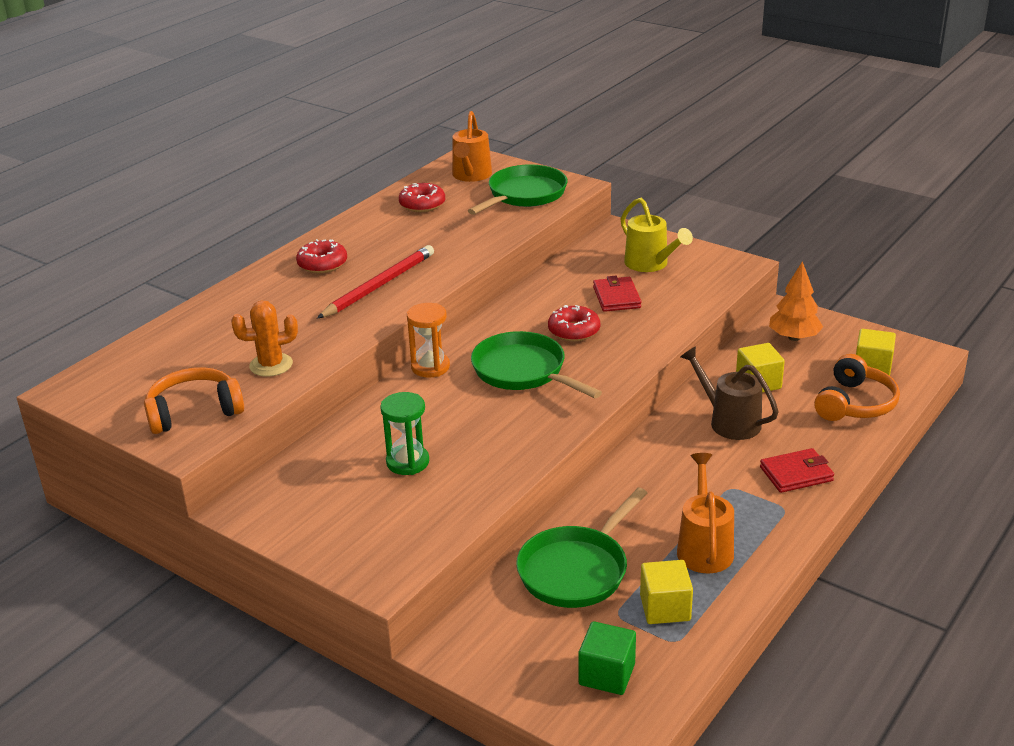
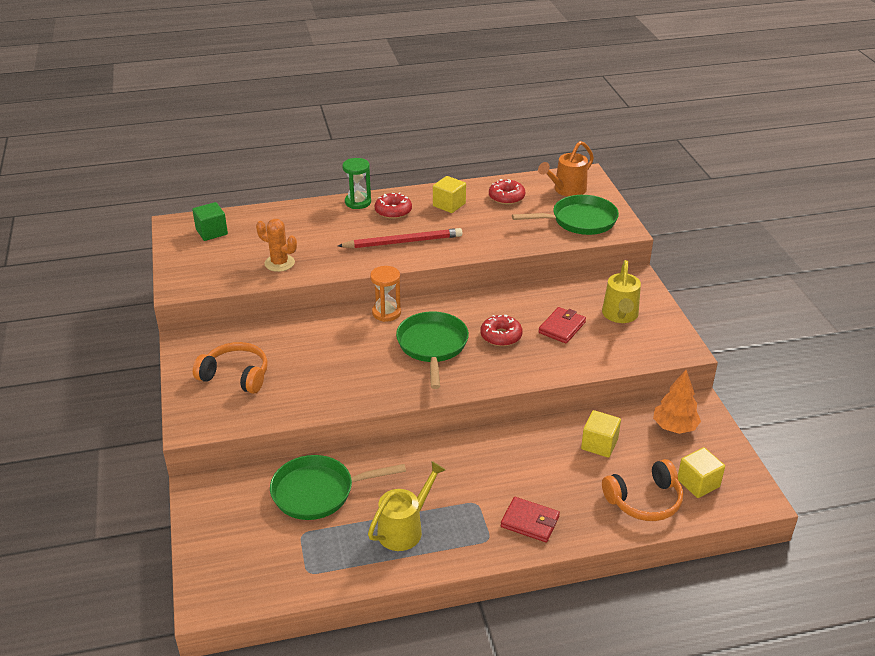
camera: 40 degrees right, 5 degrees up
orange headphones [144,367,244,434] -> orange headphones moved to [193,342,268,394]
green hourglass [380,392,429,475] -> green hourglass moved to [342,158,371,209]
green cube [579,621,636,695] -> green cube moved to [192,202,228,241]
yellow cube [640,560,693,624] -> yellow cube moved to [433,176,466,213]
orange watering can [677,453,734,574] -> yellow watering can [368,461,446,551]
brown watering can [680,346,779,440] -> none

